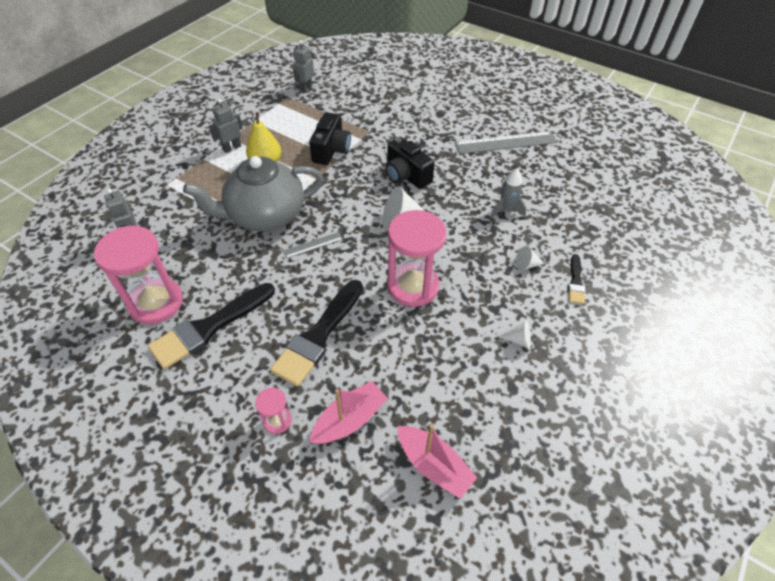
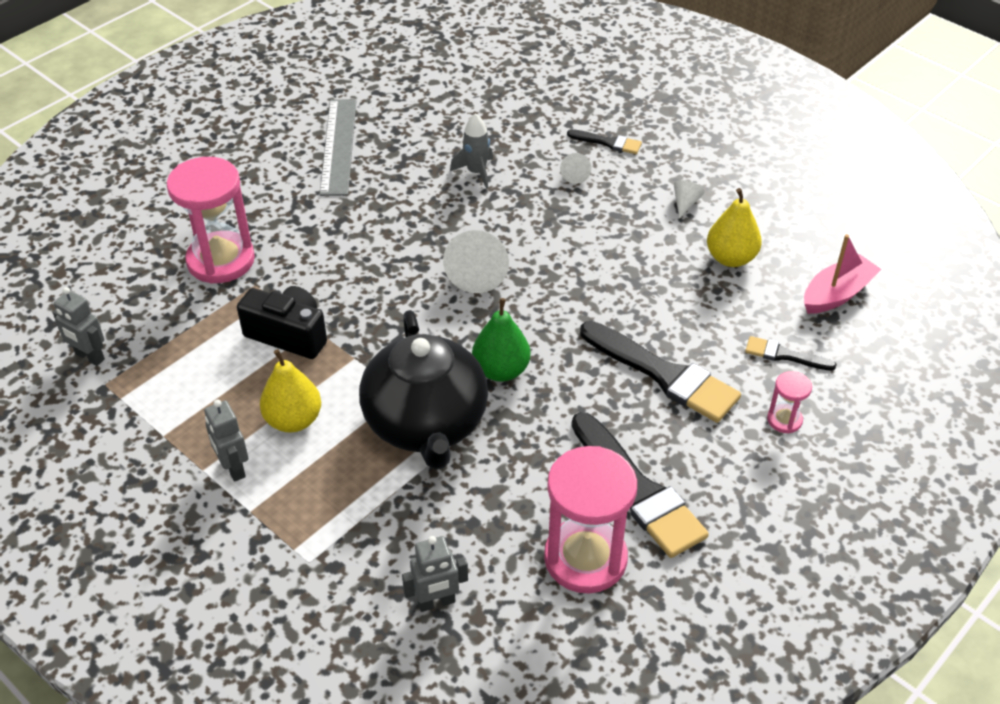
camera: 80 degrees left, 5 degrees down
grey teapot [183,156,323,232] -> black teapot [359,310,488,470]
grey ruler [283,232,343,259] -> green pear [472,298,531,382]
pink boat [309,381,388,444] -> black brush [745,336,837,371]
black camera [385,137,435,189] -> none
pink hourglass [387,210,447,307] -> pink hourglass moved to [167,157,255,284]
none -> yellow pear [707,188,762,267]

